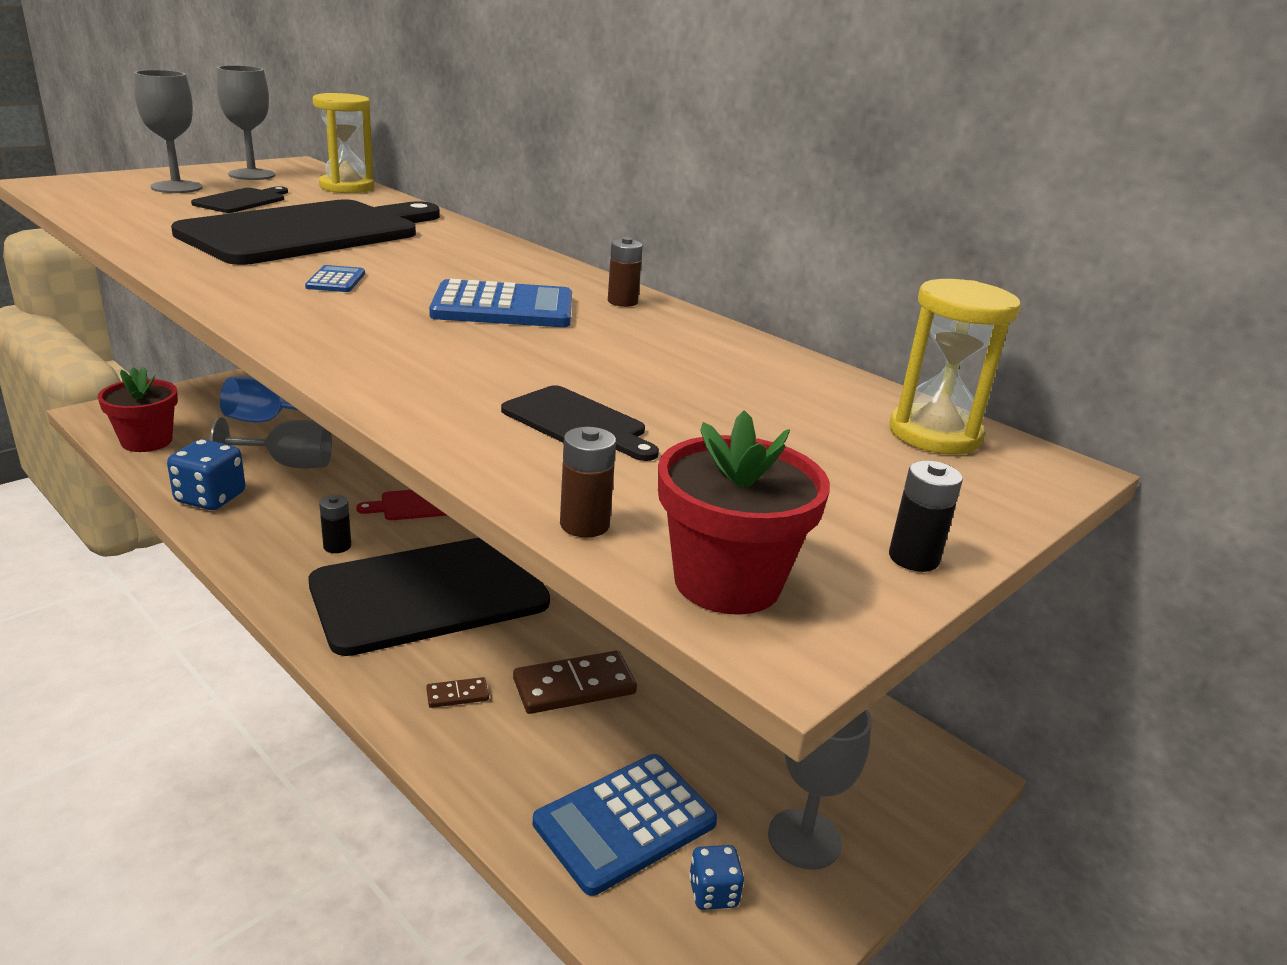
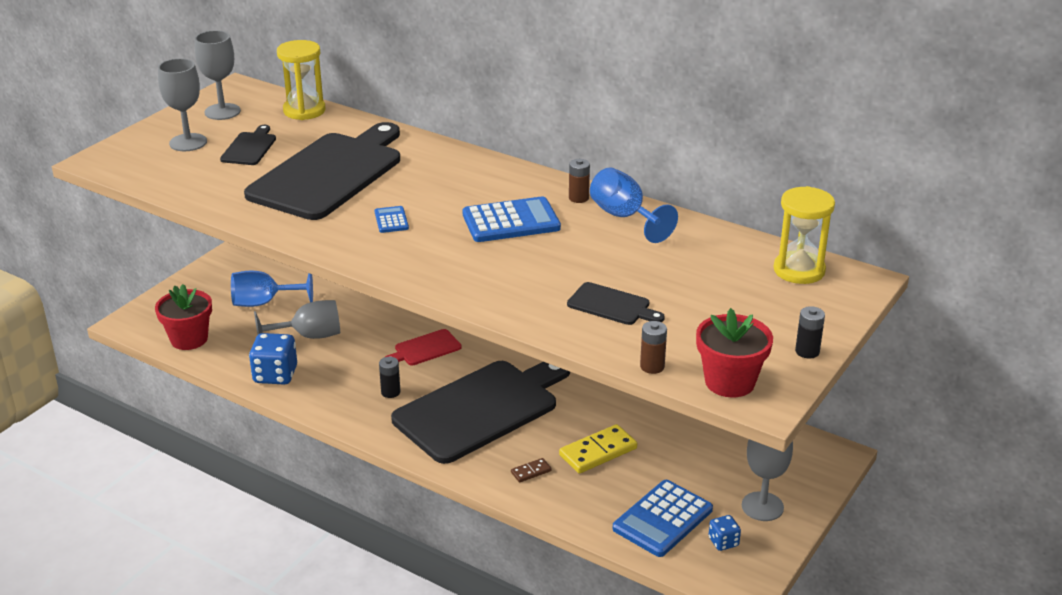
camera: 10 degrees left, 5 degrees up
brown domino [513,651,637,714] -> yellow domino [559,424,637,474]
none -> blue goblet [590,167,678,243]

